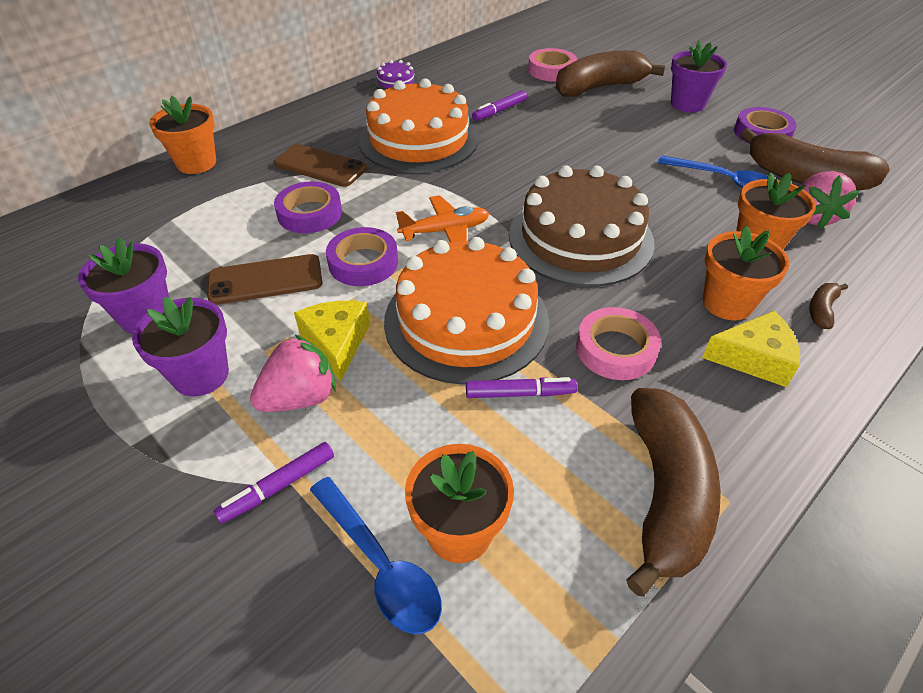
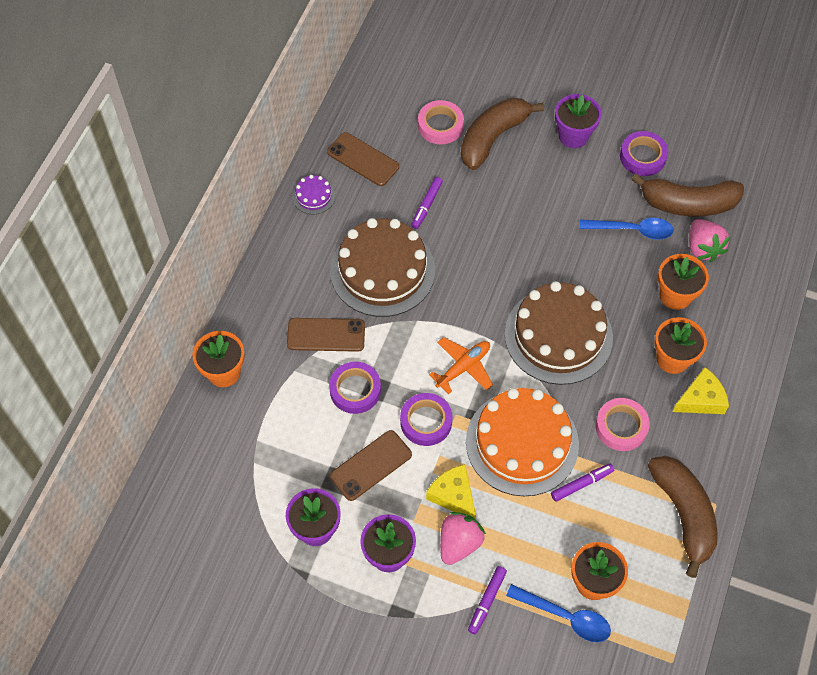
camera: 25 degrees left, 15 degrees up
orange cake [359,78,479,173] -> brown cake [330,218,435,317]
brown banana [809,283,848,329] -> none
none -> brown phone [327,132,399,186]

